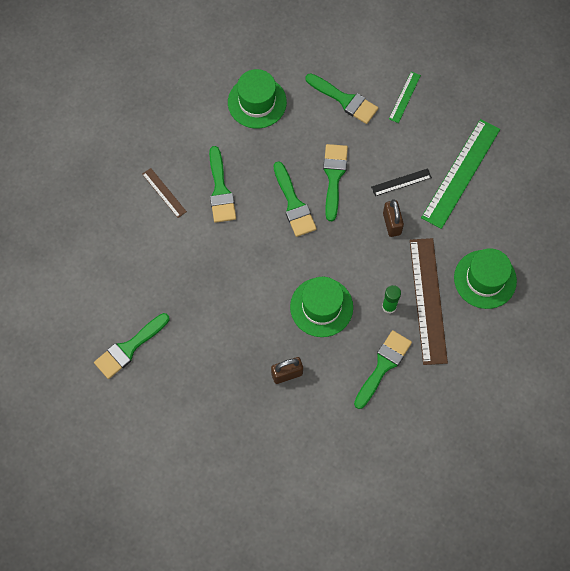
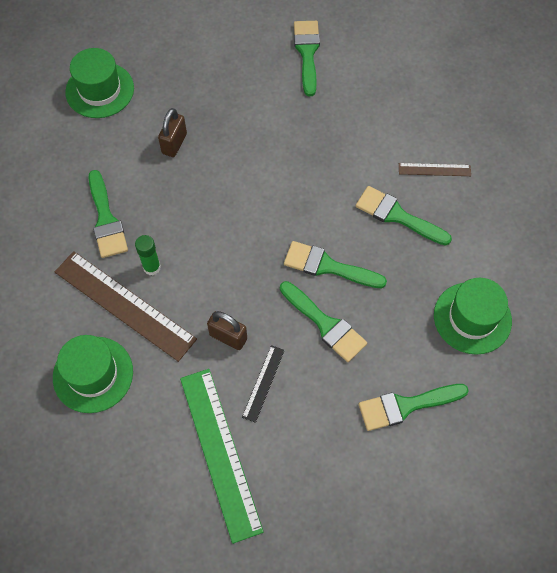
camera: 130 degrees right, 5 degrees down
green hat [290,277,353,337] -> green hat moved to [65,48,134,118]
green ruler [389,72,421,123] -> none

